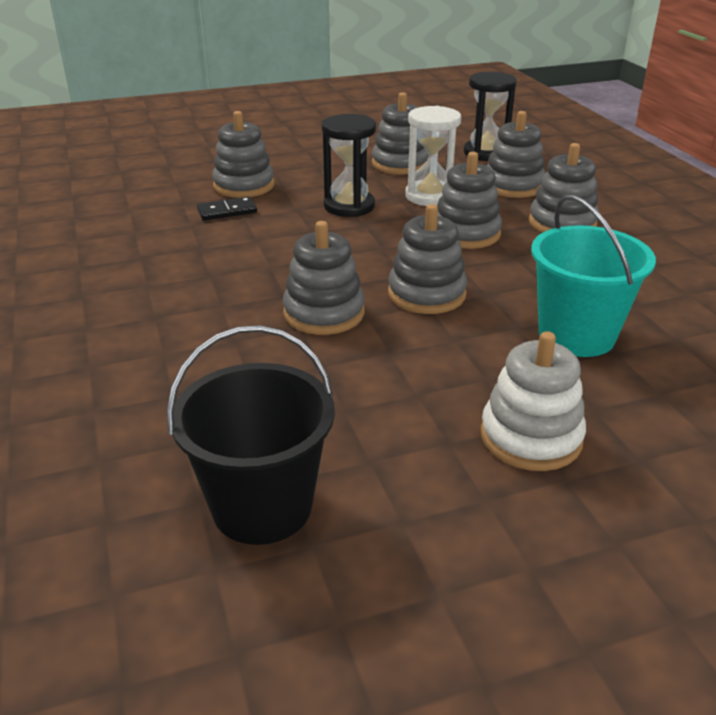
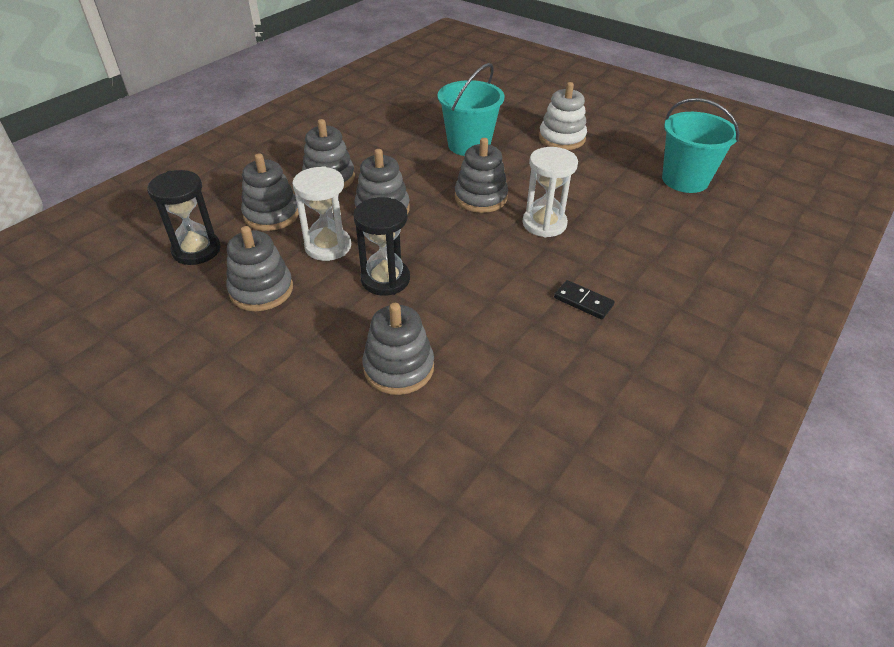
camera: 125 degrees left, 10 degrees up
black bucket [167,325,335,545] -> turquoise bucket [662,98,740,193]
black domino [197,197,257,221] -> black domino moved to [554,280,615,320]
grey stacking toy [283,221,365,335] -> white hourglass [523,147,578,237]

